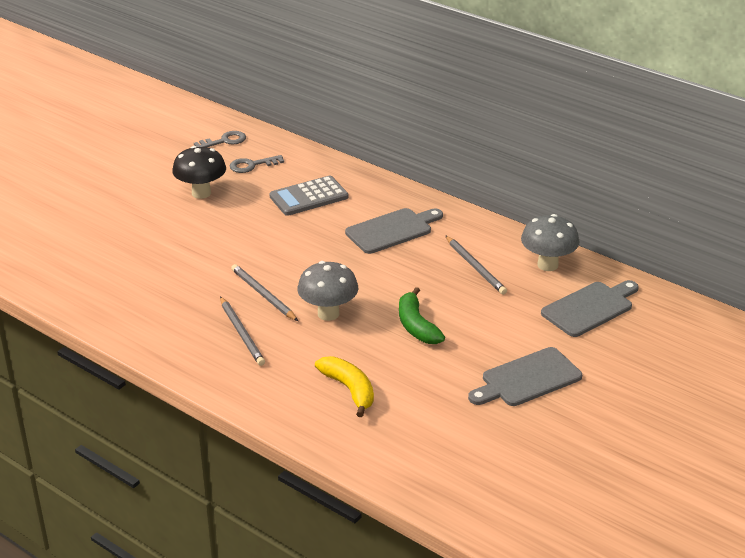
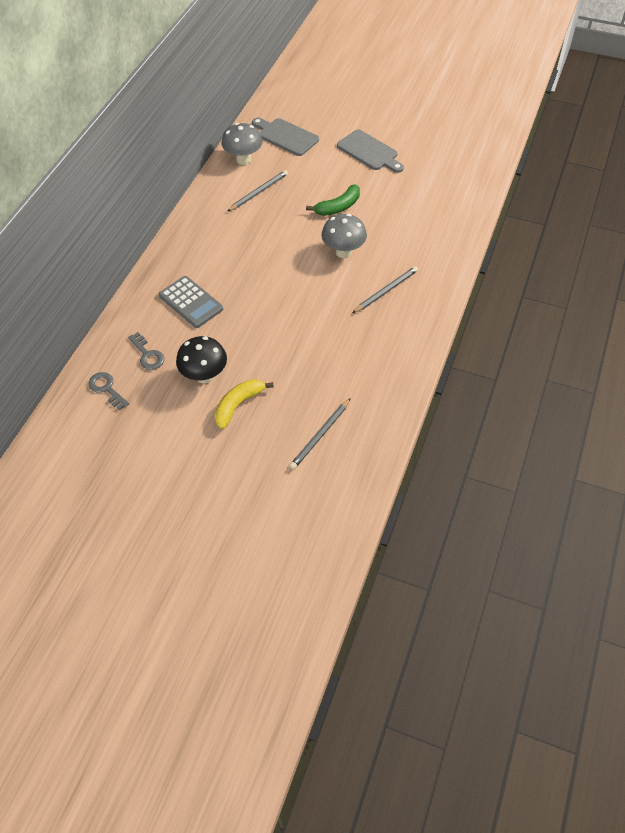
camera: 105 degrees left, 20 degrees up
grey pencil [231,264,298,321] -> grey pencil moved to [290,398,351,469]
yellow banana [315,356,374,417] -> yellow banana moved to [215,379,274,429]
grey cutting board [345,208,443,254] -> none

